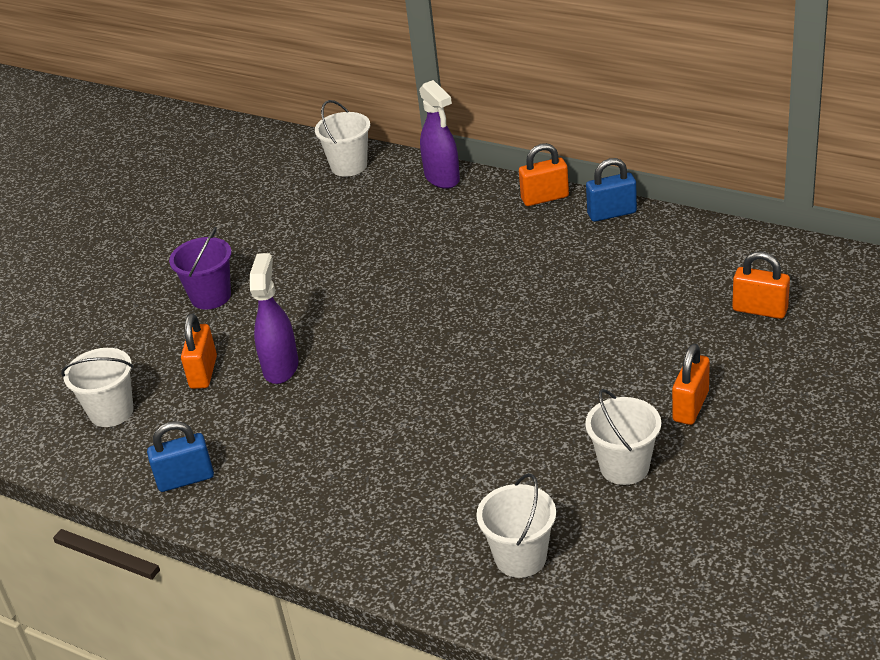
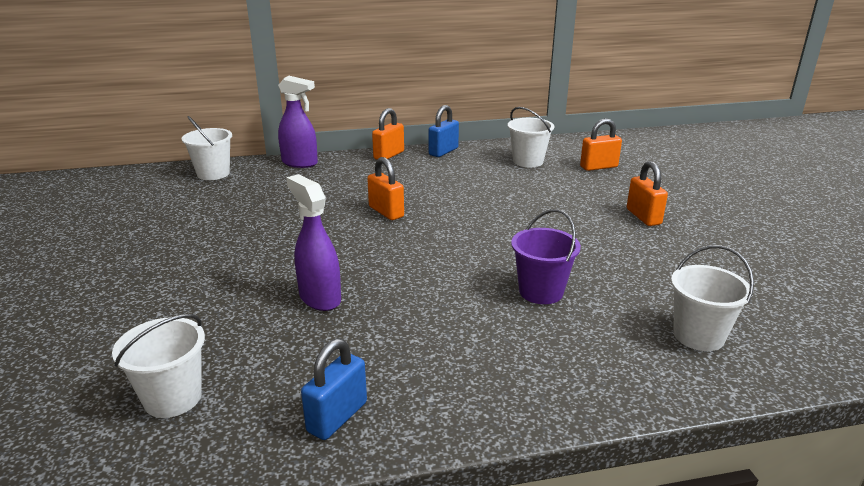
camera: 45 degrees left, 10 degrees down
purple bucket [169,227,232,309] -> purple bucket moved to [511,209,581,304]
orange padlock [181,314,217,389] -> orange padlock moved to [367,157,404,220]
white bucket [585,389,661,485] -> white bucket moved to [508,107,554,167]

